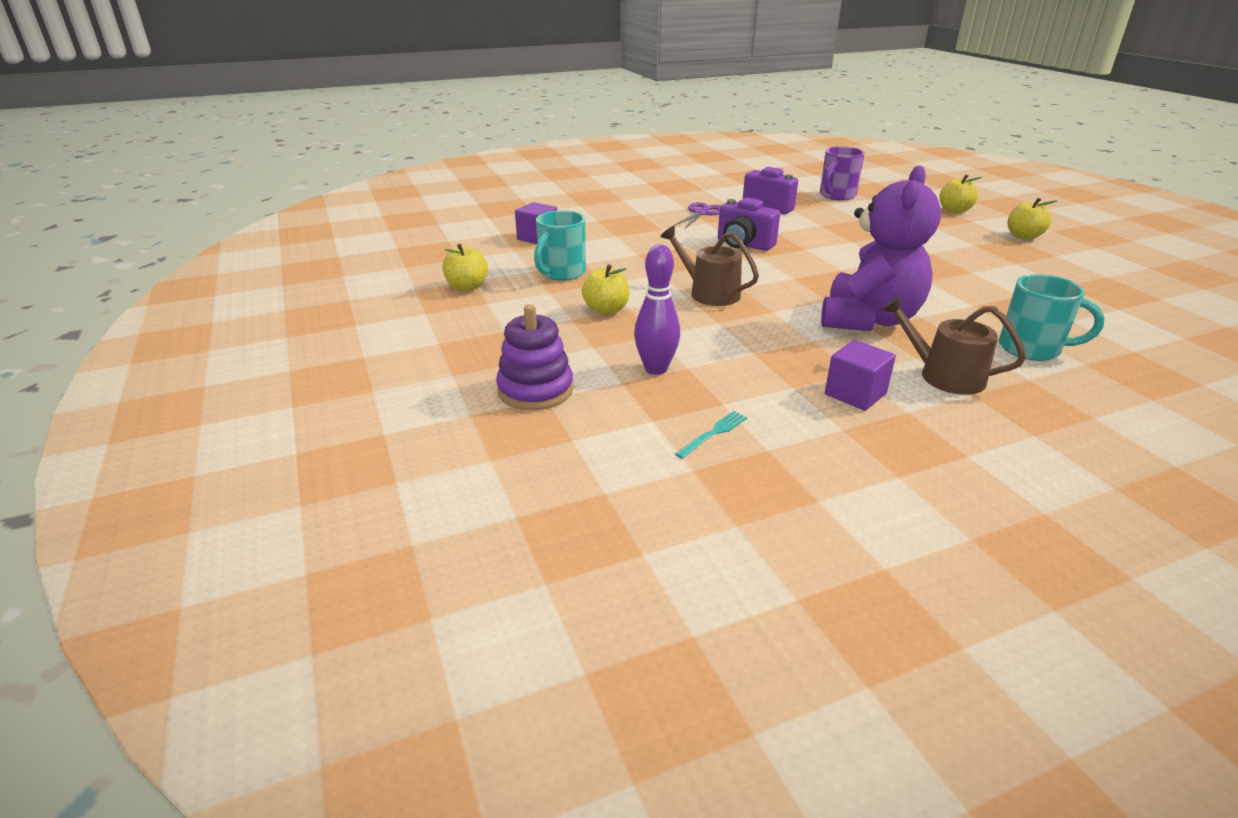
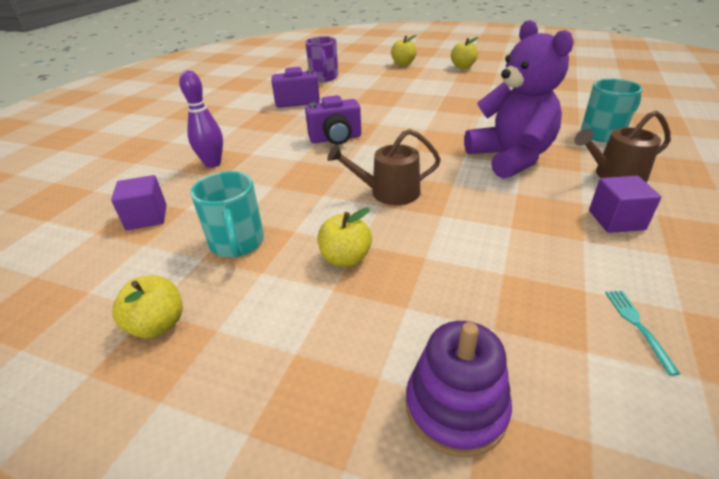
camera: 45 degrees left, 5 degrees up
purple bowling pin [634,244,680,375] -> purple bowling pin moved to [179,70,223,168]
purple scissors [674,202,721,229] -> none

